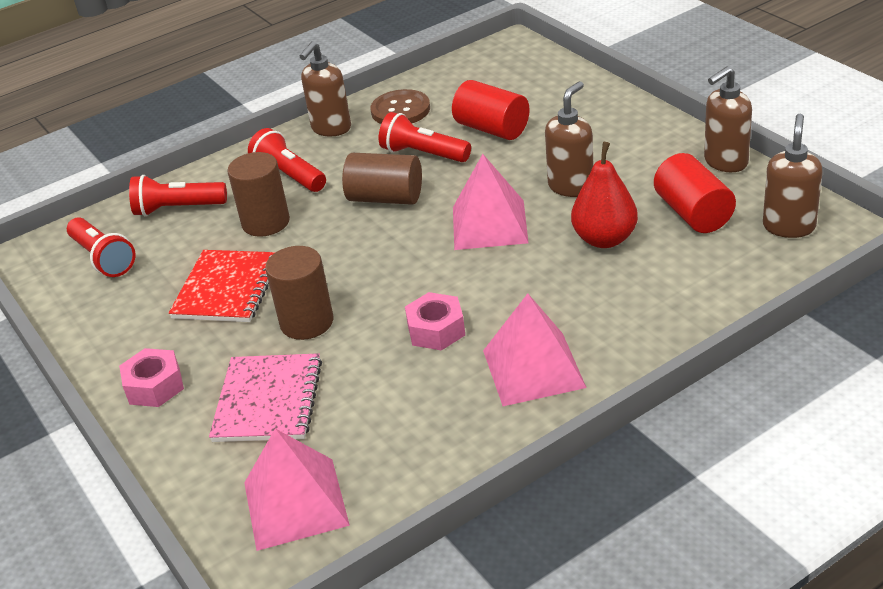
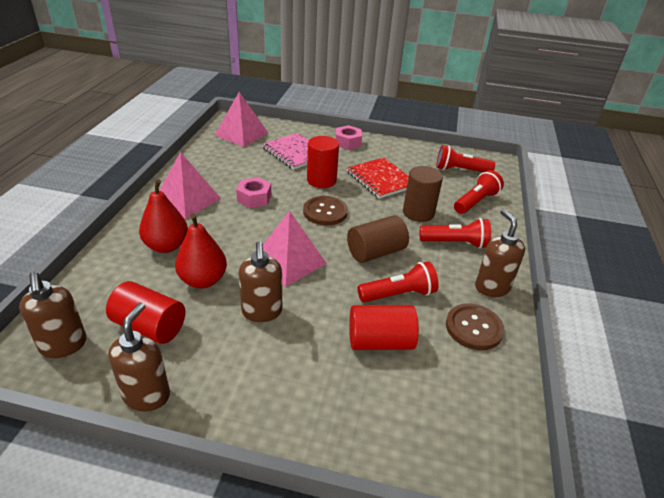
camera: 130 degrees right, 0 degrees up
brown cylinder [265,246,333,340] -> red cylinder [307,136,339,188]
none -> red pear [139,179,188,253]
none -> brown button [303,196,348,225]

